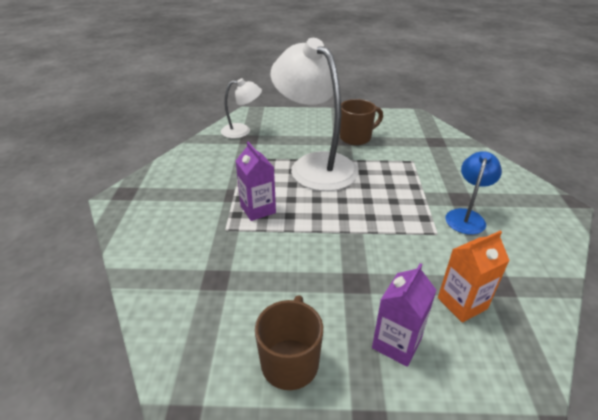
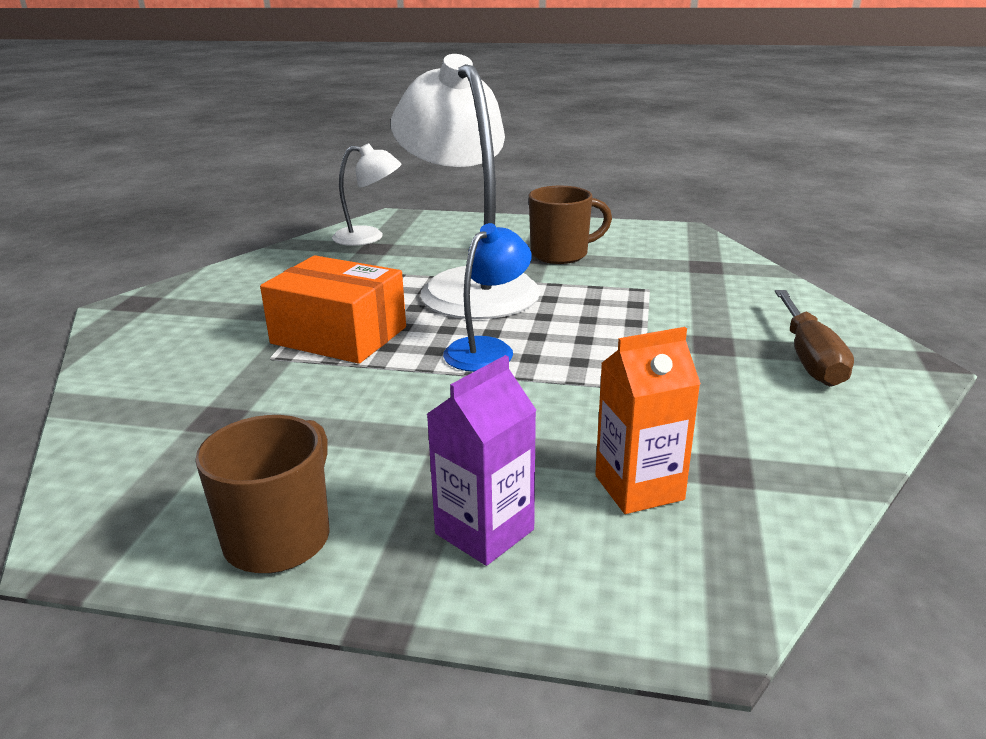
camera: 10 degrees right, 10 degrees down
purple carton [236,142,276,221] -> orange box [260,255,406,364]
blue lamp [445,151,502,235] -> blue lamp moved to [443,223,532,372]
none -> brown screwdriver [775,290,854,387]

